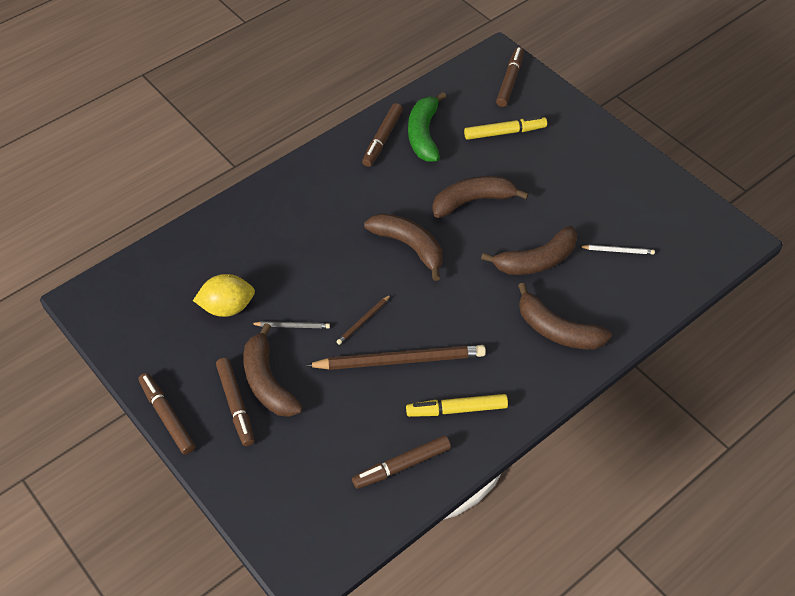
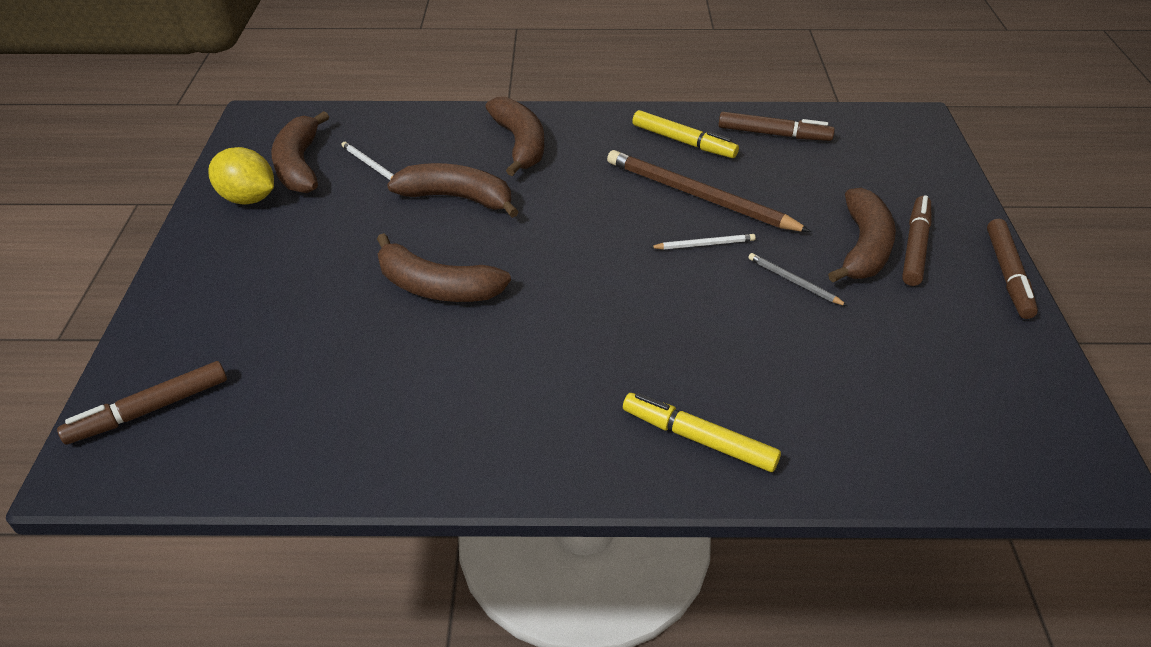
camera: 140 degrees left, 10 degrees down
yellow lemon [193,274,255,317] -> yellow lemon moved to [208,147,274,205]
brown pencil [336,295,391,345] -> white pencil [649,234,756,249]
brown marker [362,103,403,167] -> none
brown banana [364,213,442,281] -> brown banana moved to [271,111,329,193]
green banana [408,92,446,162] -> none
yellow marker [464,116,547,140] -> yellow marker moved to [623,393,781,472]

